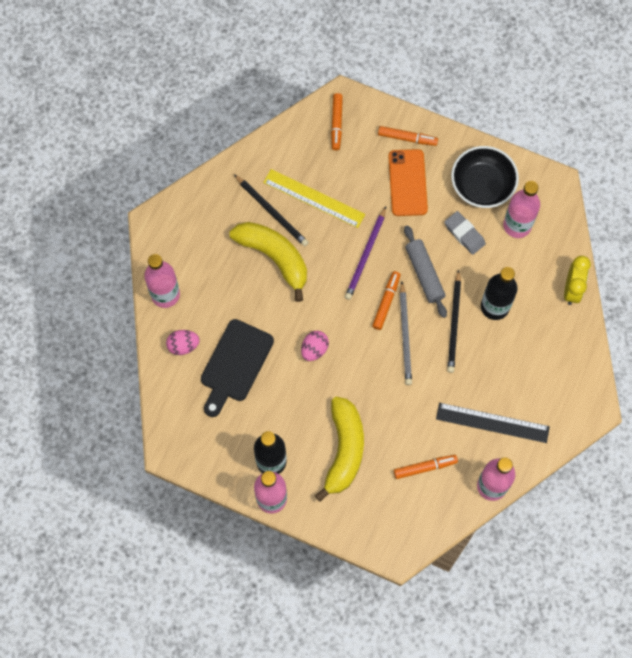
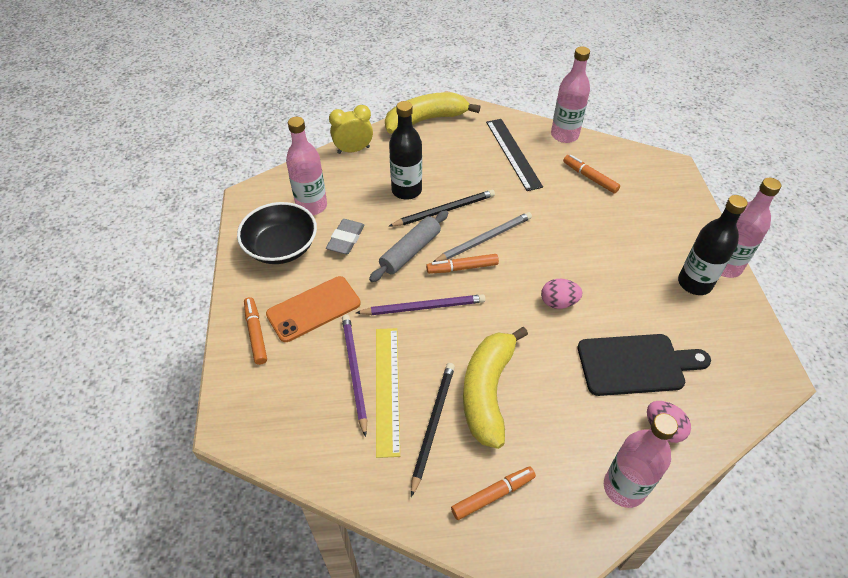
camera: 120 degrees left, 20 degrees down
yellow banana [315,397,364,502] -> yellow banana moved to [385,92,480,133]
orange marker [331,93,343,150] -> orange marker moved to [451,467,536,520]
none -> purple pencil [342,315,367,437]

